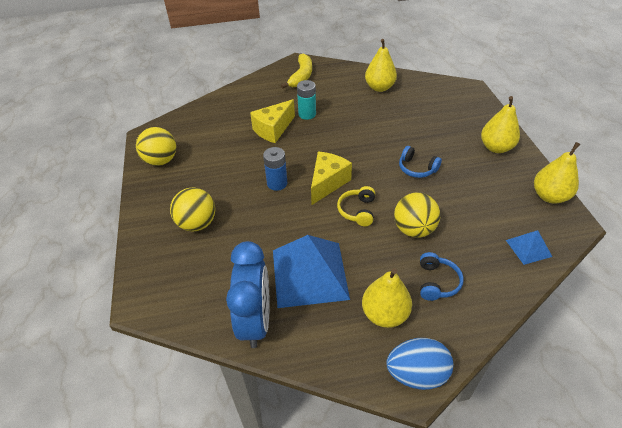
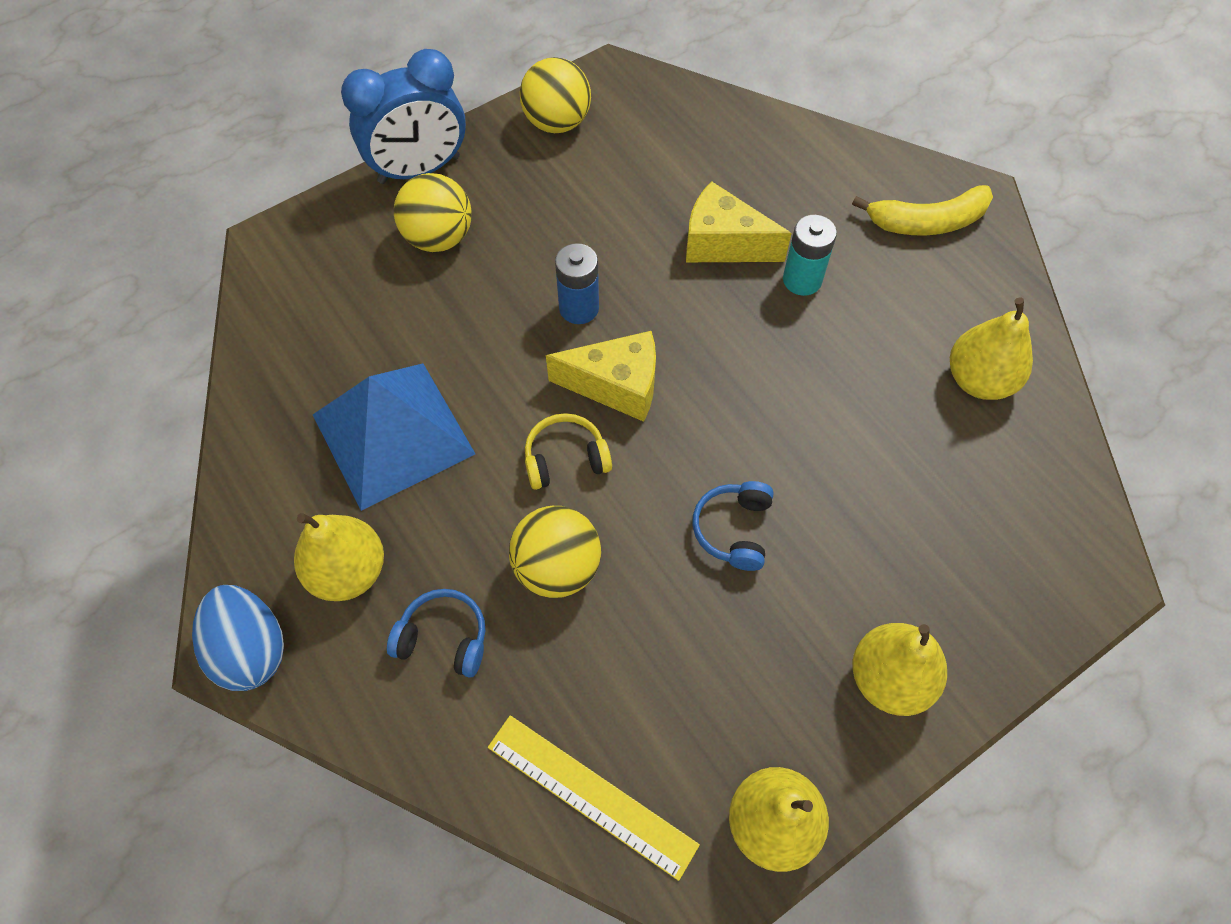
camera: 65 degrees right, 15 degrees up
blue clock [226,241,270,348] -> blue clock moved to [341,49,466,184]
blue headphones [420,252,464,301] -> blue headphones turned 150 degrees counterclockwise [387,589,485,678]
blue pyramid [506,230,552,265] -> yellow ruler [488,715,700,881]

